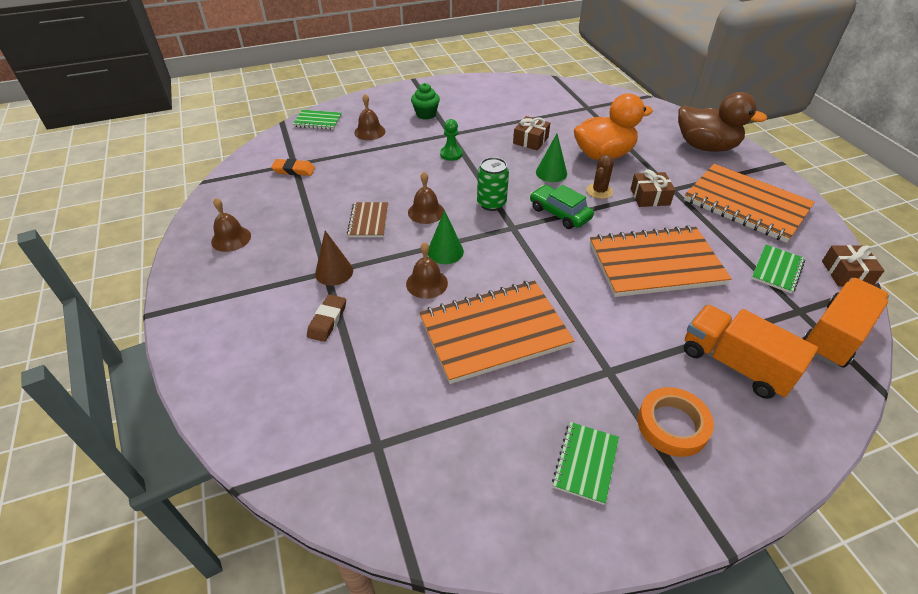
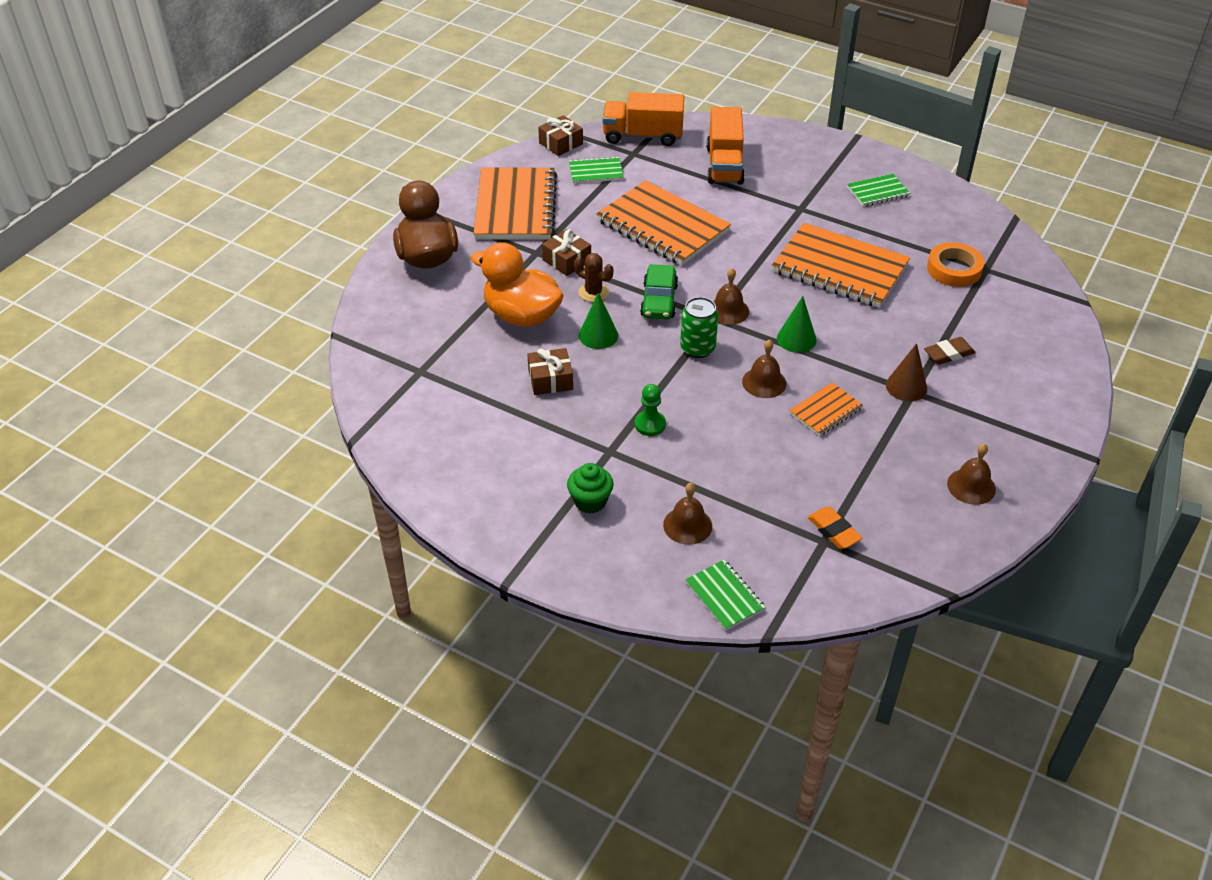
camera: 130 degrees left, 0 degrees up
brown notebook [347,202,388,237] -> orange notebook [789,383,863,436]
brown bell [406,242,448,299] -> brown bell moved to [713,268,749,325]
brown cactus [587,155,614,199] -> brown cactus turned 45 degrees clockwise [574,253,613,302]
orange tape [637,387,714,457] -> orange tape moved to [927,242,984,287]

